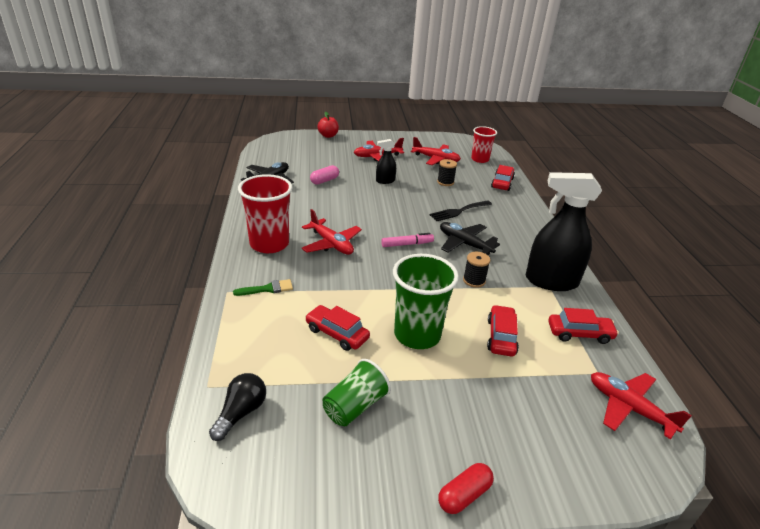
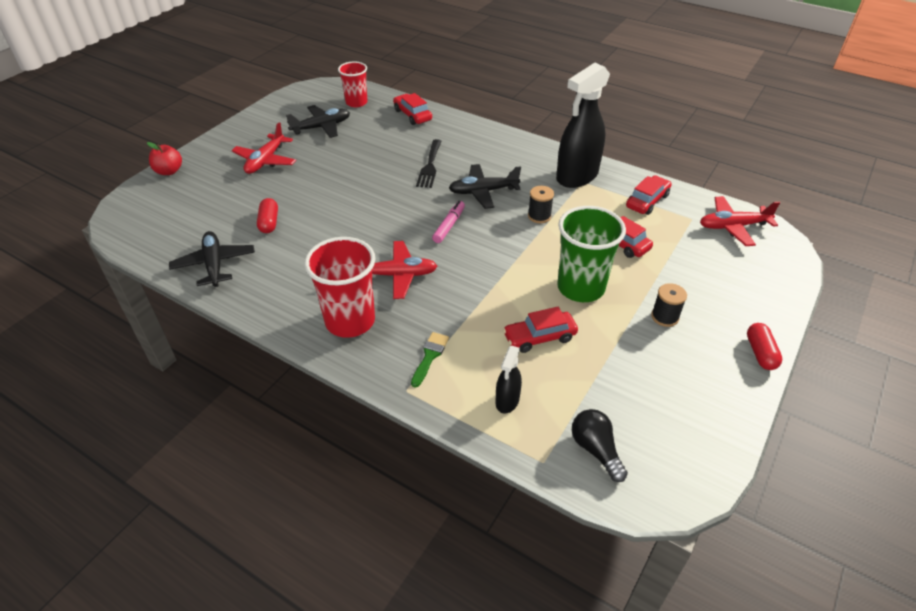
camera: 50 degrees left, 10 degrees up
pink capsule [310,165,339,185] -> red capsule [257,198,278,233]
green cup [323,359,391,426] -> none
black spray bottle [376,139,396,184] -> black spray bottle moved to [496,346,522,414]
red plane [411,137,461,165] -> black plane [286,105,350,138]
black spool [437,159,457,186] -> black spool moved to [651,283,687,327]

